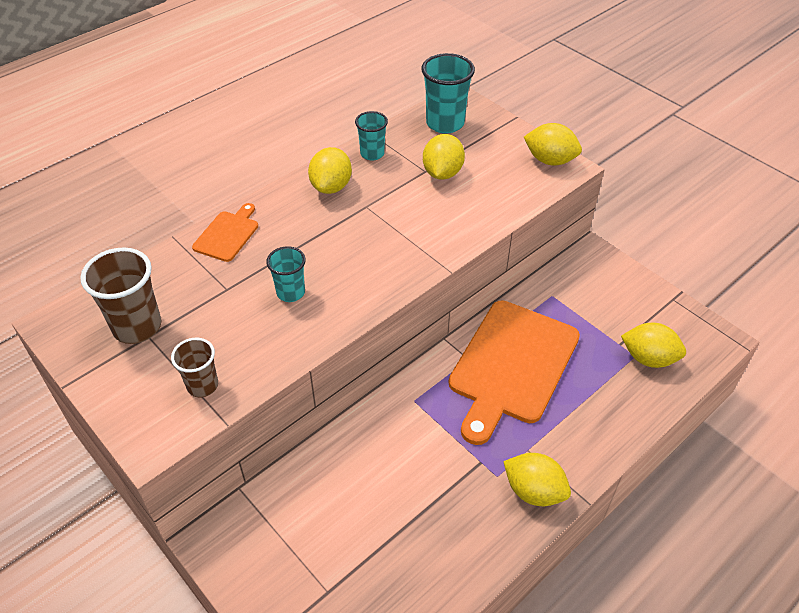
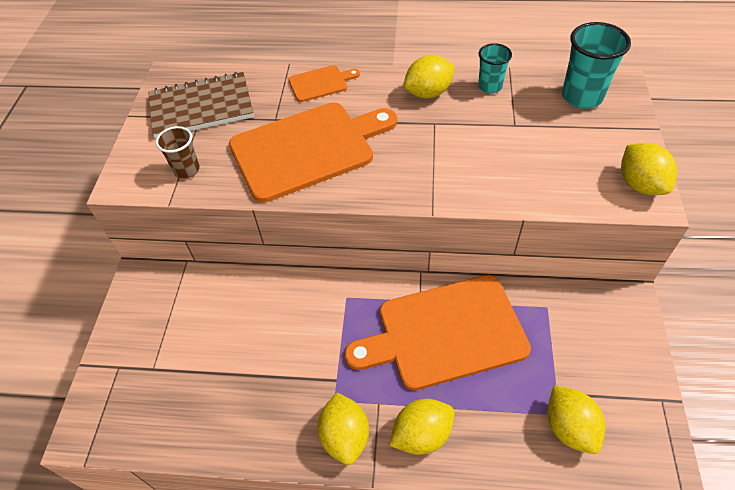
camera: 50 degrees right, 5 degrees up
brown cup [80,247,161,344] -> brown notebook [148,72,254,138]
turquoise cup [266,246,306,302] -> orange cutting board [229,102,397,203]
yellow lemon [423,134,465,180] -> yellow lemon moved to [389,399,454,455]

